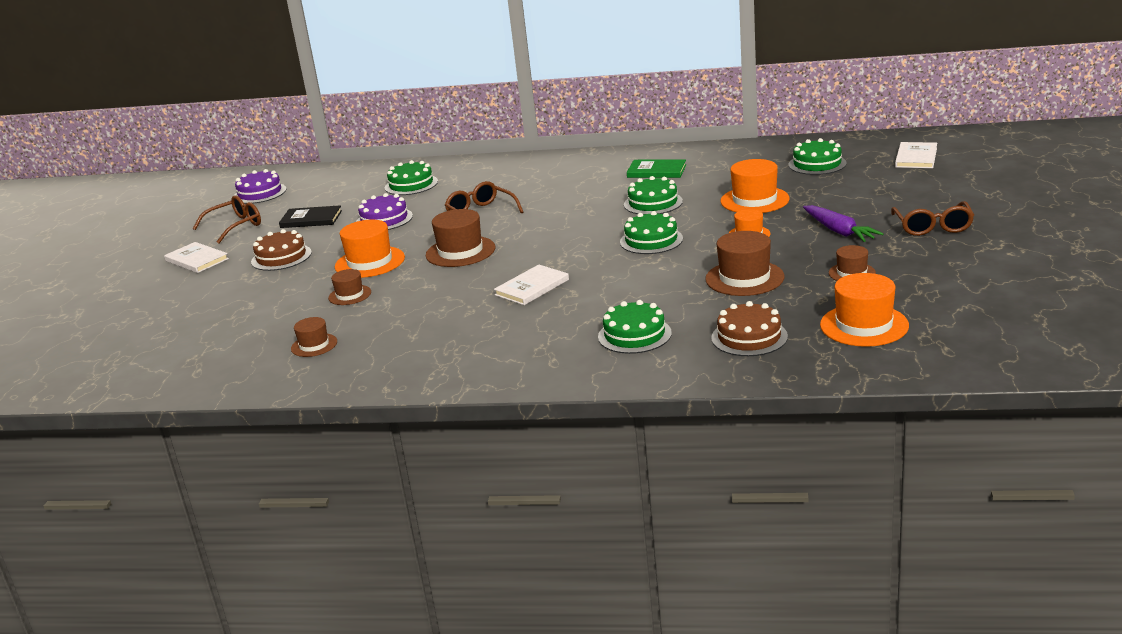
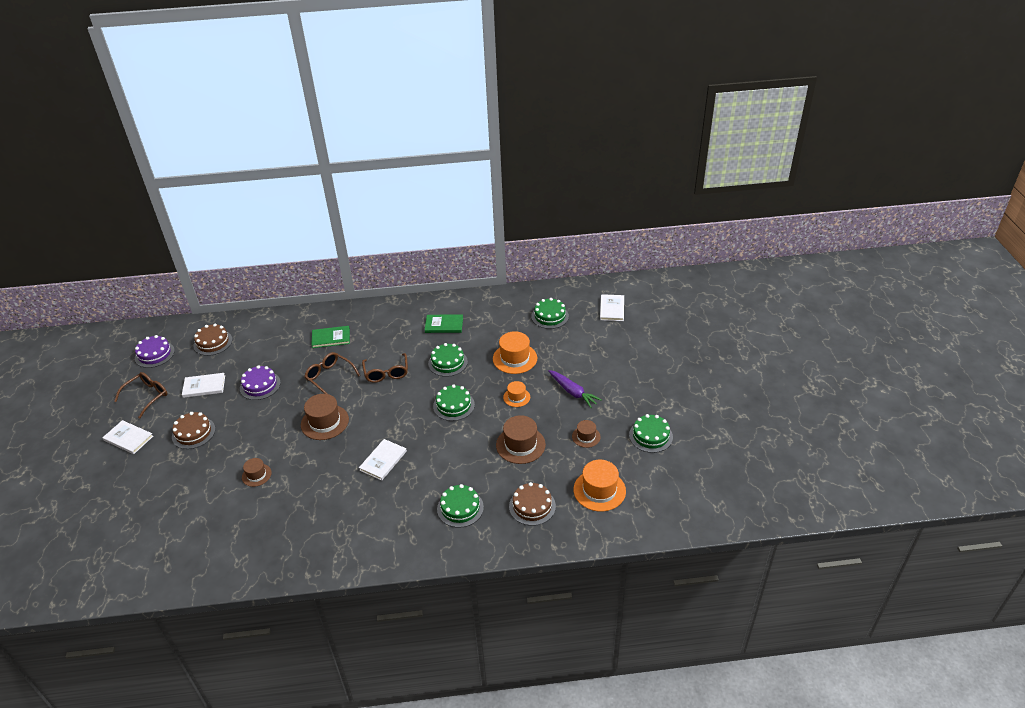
camera: 15 degrees left, 15 degrees up
black book [279,205,342,228] -> white book [182,373,225,398]
brown hat [291,317,337,357] -> none
orange hat [335,220,405,278] -> none
green cake [385,160,438,195] -> green cake moved to [629,414,673,453]
brown glasses [891,201,974,236] -> brown glasses moved to [362,353,408,383]
none -> brown cake [193,324,232,356]
none -> green book [311,326,350,348]

